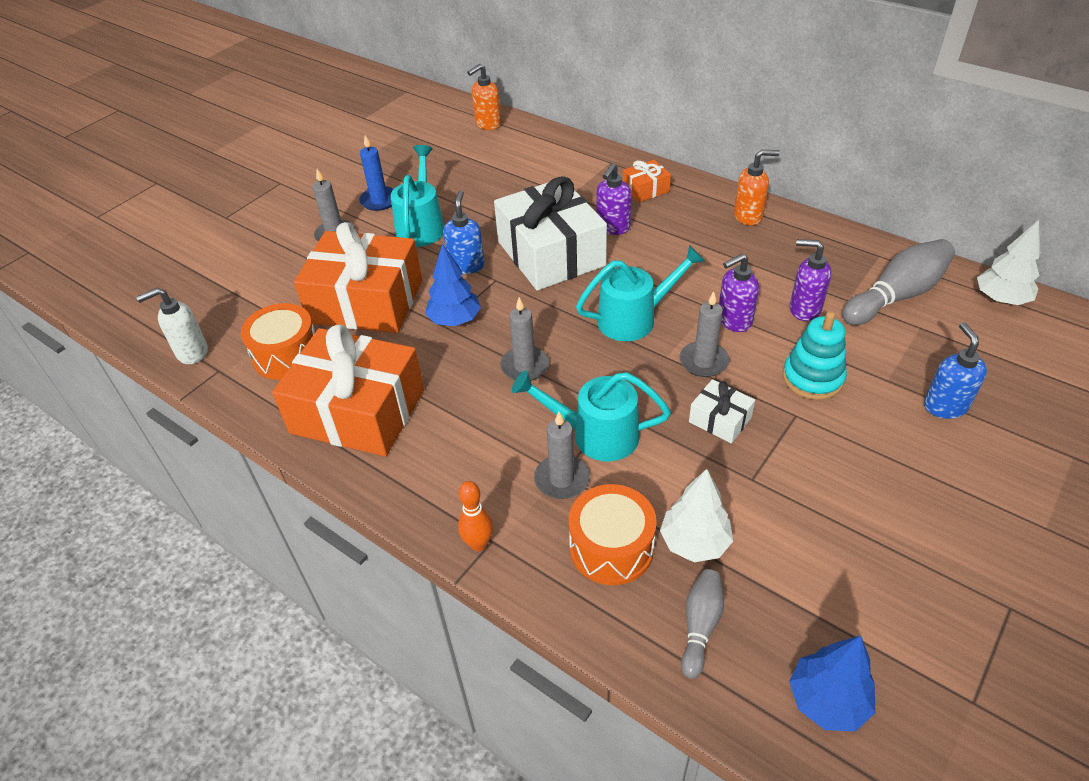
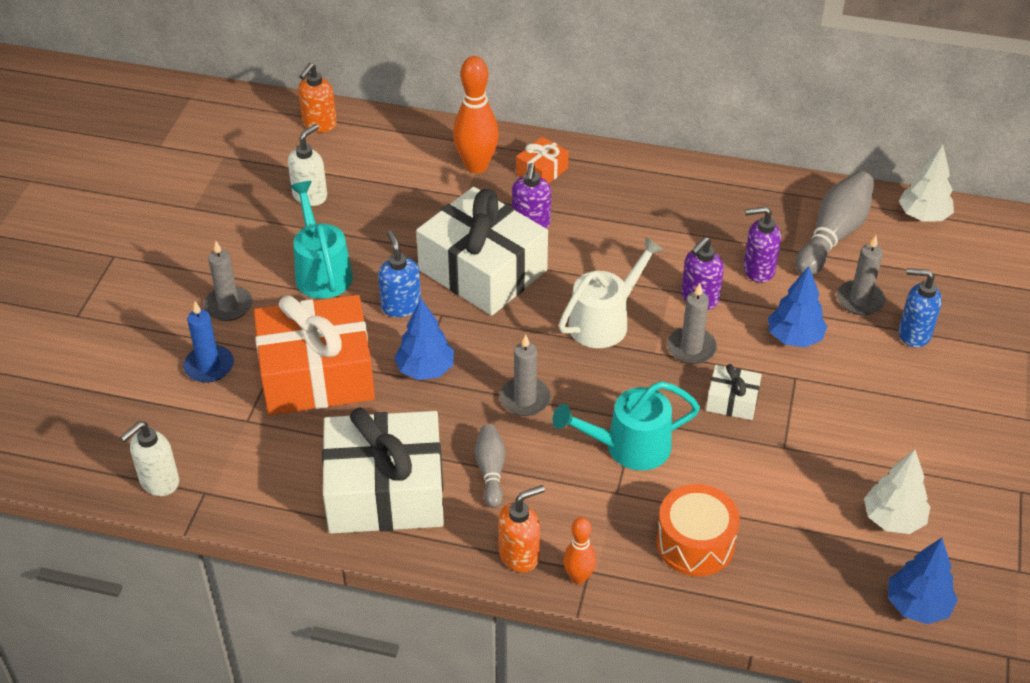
camera: 25 degrees left, 0 degrees up
orange drum [241,303,315,380] -> none
orange gift [272,324,424,456] -> white gift [322,407,444,534]
blue candle [359,135,394,211] -> blue candle moved to [183,302,234,383]
grey candle [534,412,590,499] -> grey candle moved to [837,235,885,315]
turquoise watering can [576,245,705,341] -> white watering can [559,237,664,348]
white tree [660,469,733,562] -> white tree moved to [864,450,930,534]
grey bowling pin [681,569,724,679] -> grey bowling pin moved to [475,424,505,508]
orange soap dispenser [734,150,780,225] -> orange soap dispenser moved to [498,485,545,573]
turquoise stacking toy [783,311,847,400] -> blue tree [768,266,827,347]
blue soap dispenser [924,322,987,419] -> blue soap dispenser turned 45 degrees counterclockwise [899,268,942,348]
none -> white soap dispenser [288,124,327,206]
none -> orange bowling pin [453,56,499,173]

